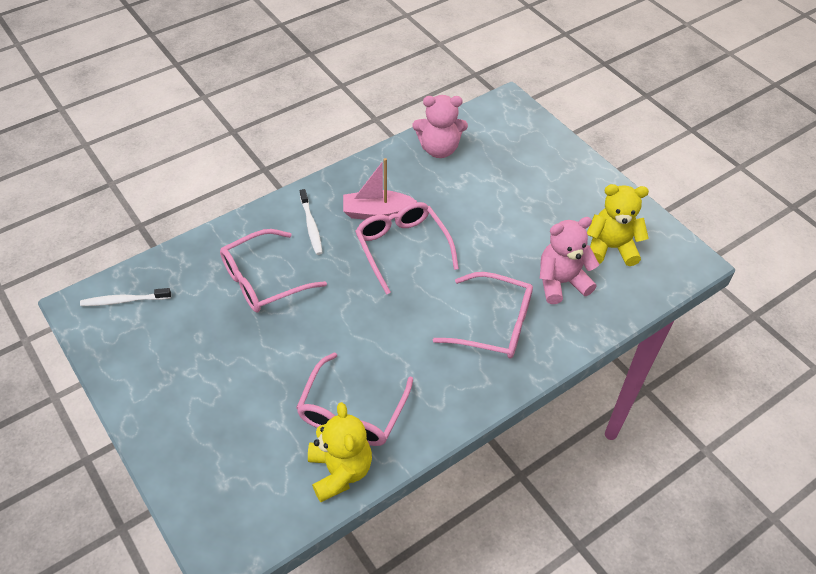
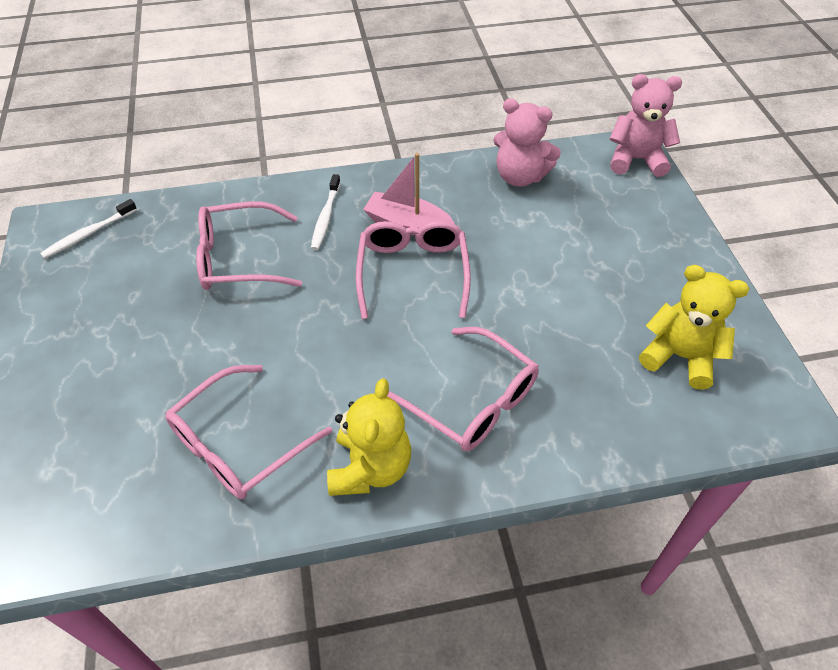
camera: 25 degrees right, 0 degrees up
white toothbrush [80,288,171,306] -> white toothbrush turned 60 degrees counterclockwise [40,199,137,259]
yellow teddy bear [308,402,372,502] -> yellow teddy bear moved to [327,379,411,496]
pink teddy bear [539,217,599,304] -> pink teddy bear moved to [610,74,682,177]

